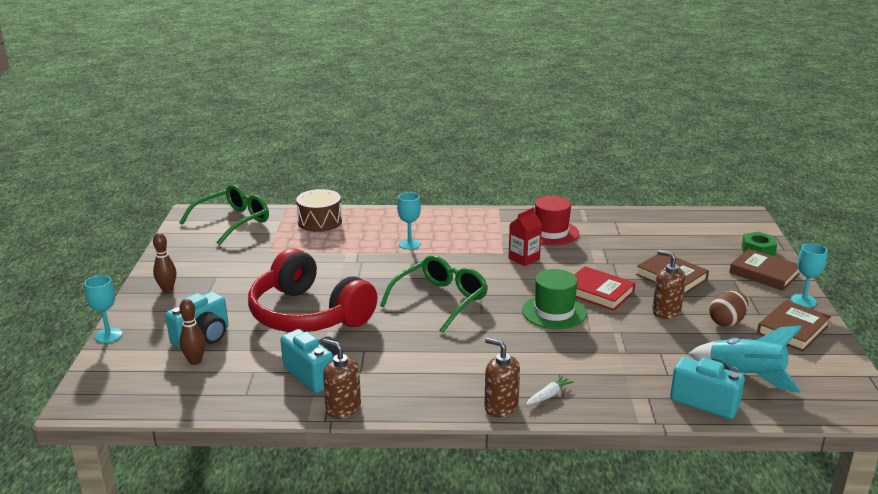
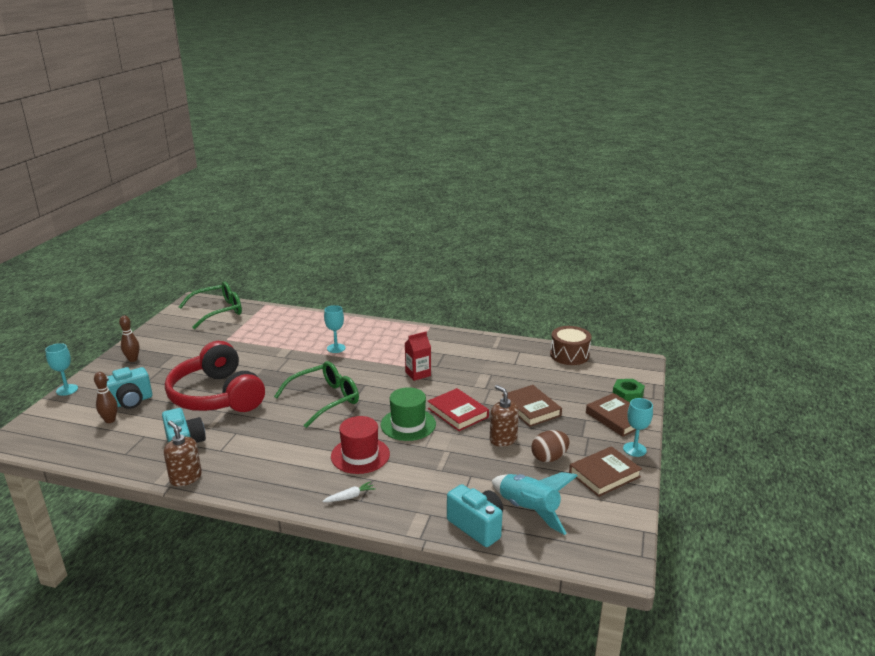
camera: 15 degrees right, 0 degrees up
brown drum [296,189,342,232] -> brown drum moved to [550,326,591,365]
brown soap dispenser [484,338,520,417] -> none
red hat [535,196,579,245] -> red hat moved to [331,416,390,474]

